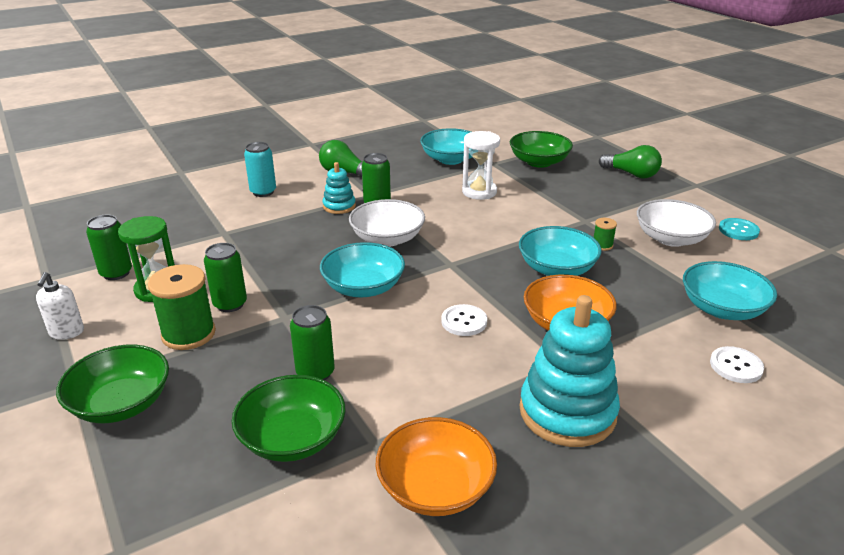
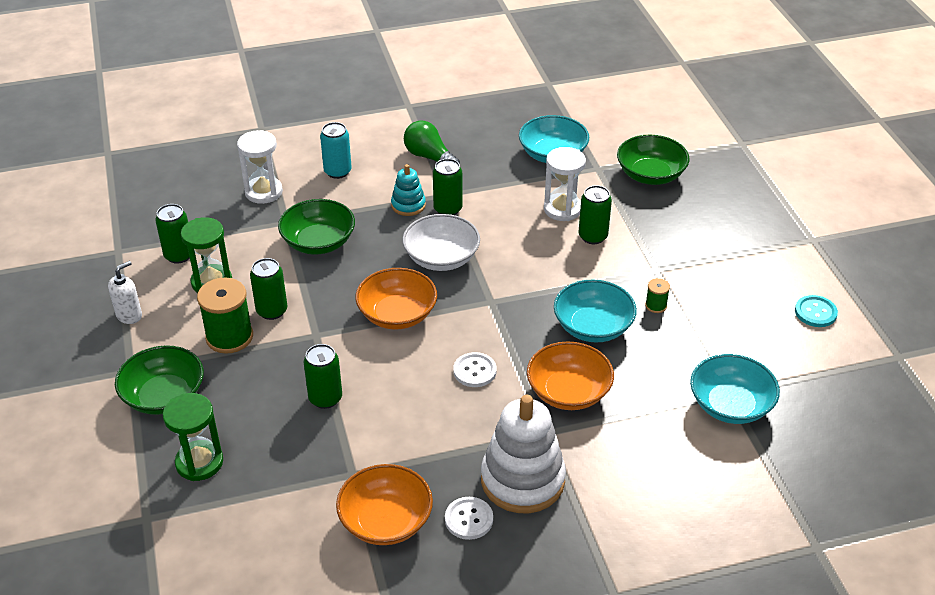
camera: 15 degrees right, 10 degrees up
white soap dispenser [36,272,84,340] -> white soap dispenser turned 150 degrees counterclockwise [108,261,142,324]
green bowl [231,375,346,462] -> green bowl moved to [278,199,355,255]
turquoise bowl [320,242,405,297] -> orange bowl [355,268,437,330]
turquoise stacking toy [519,295,620,447] -> white stacking toy [481,395,566,513]
green light bulb [599,145,662,178] -> none
white bowl [637,199,716,247] -> none
white button [710,346,764,383] -> white button moved to [445,497,493,540]
none -> green hourglass [163,393,223,481]
none -> white hourglass [237,130,283,204]
none -> green can [579,185,612,244]

